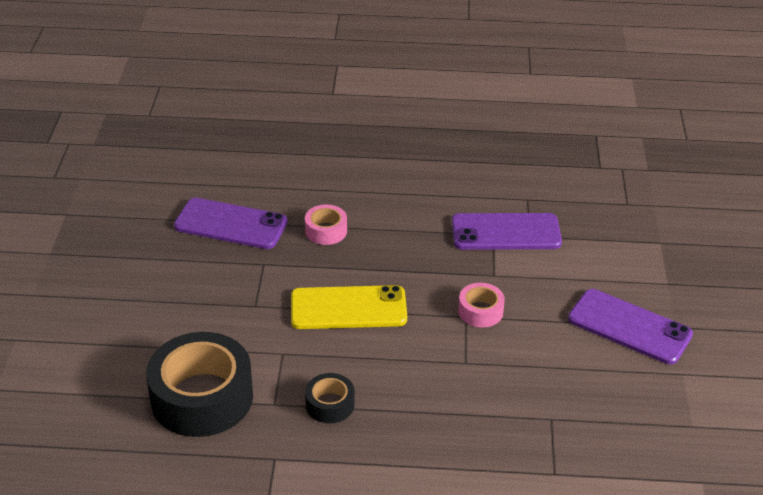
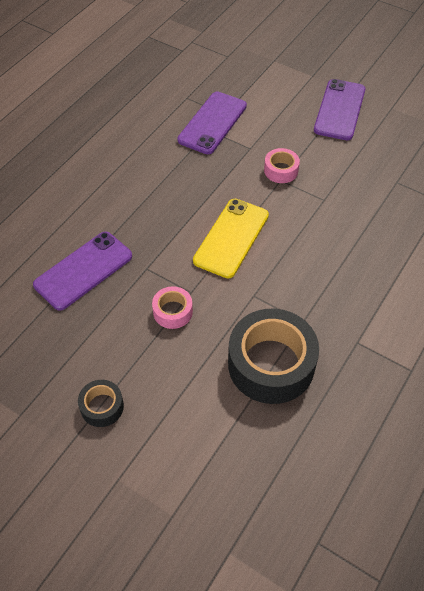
camera: 60 degrees left, 15 degrees up
pink tape [305,205,347,245] -> pink tape moved to [152,286,193,329]
black tape [305,373,355,423] -> black tape moved to [78,380,124,427]
purple phone [568,289,693,364] -> purple phone turned 45 degrees counterclockwise [314,79,365,140]

